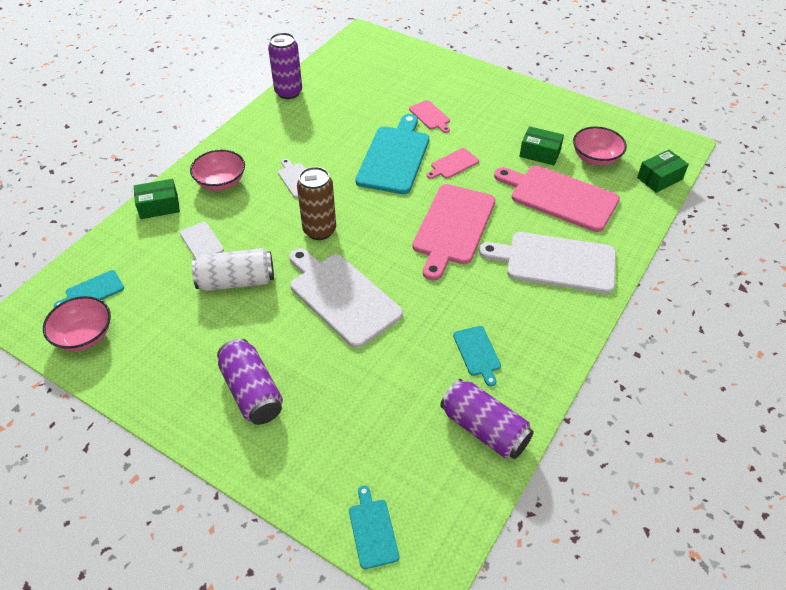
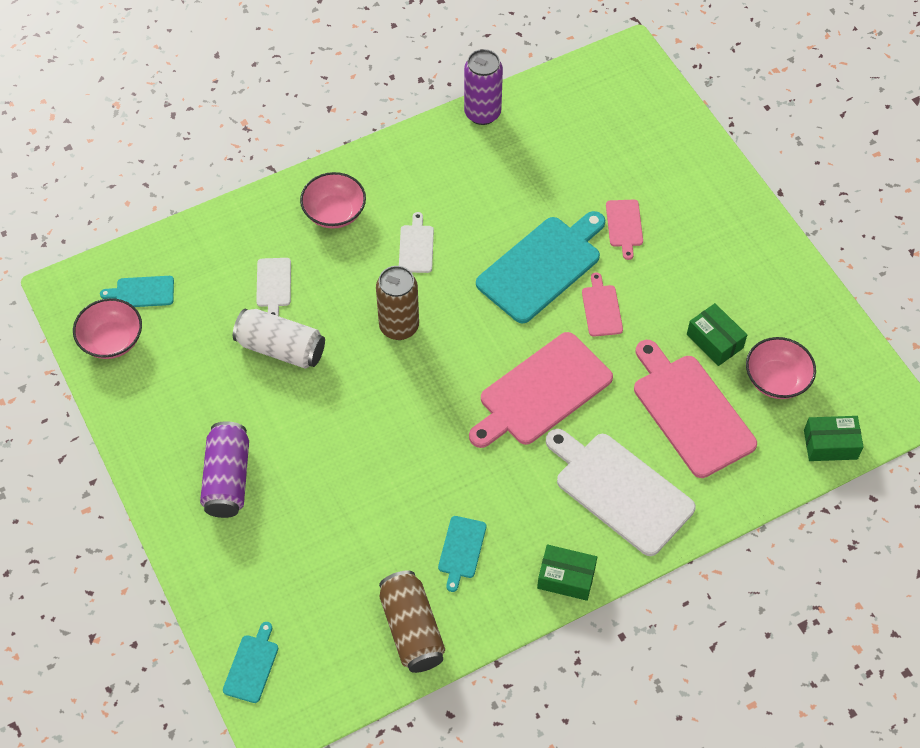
camera: 30 degrees right, 10 degrees up
green box [134,179,180,219] -> green box moved to [537,544,597,601]
white cutting board [289,248,403,348] -> none
pink cutting board [427,148,479,179] -> pink cutting board turned 90 degrees clockwise [582,272,623,337]
purple can [440,379,534,459] -> brown can [379,570,445,673]

